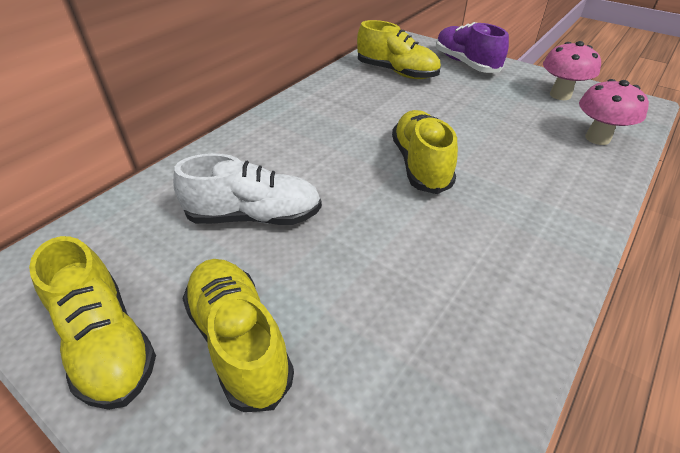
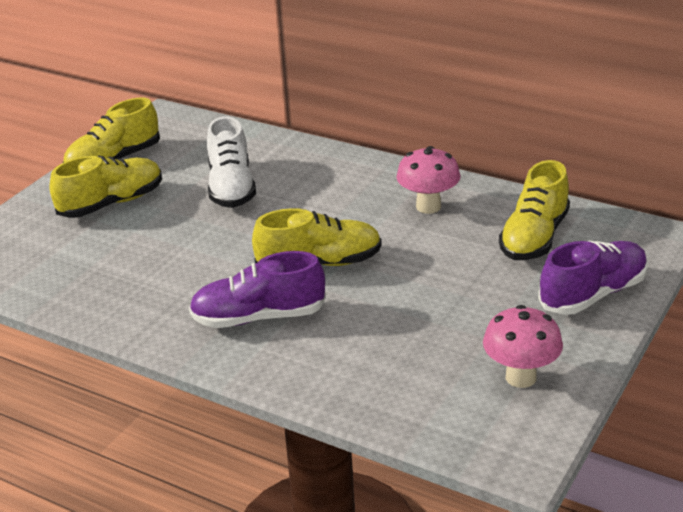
camera: 85 degrees right, 10 degrees down
pink mushroom [579,79,649,145] -> pink mushroom moved to [396,146,461,214]
none -> purple shoe [189,251,326,328]

